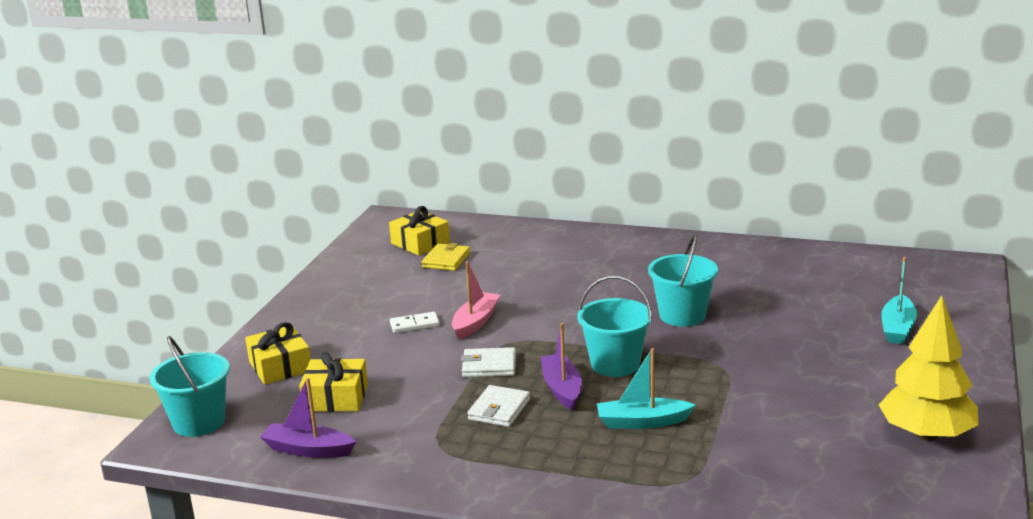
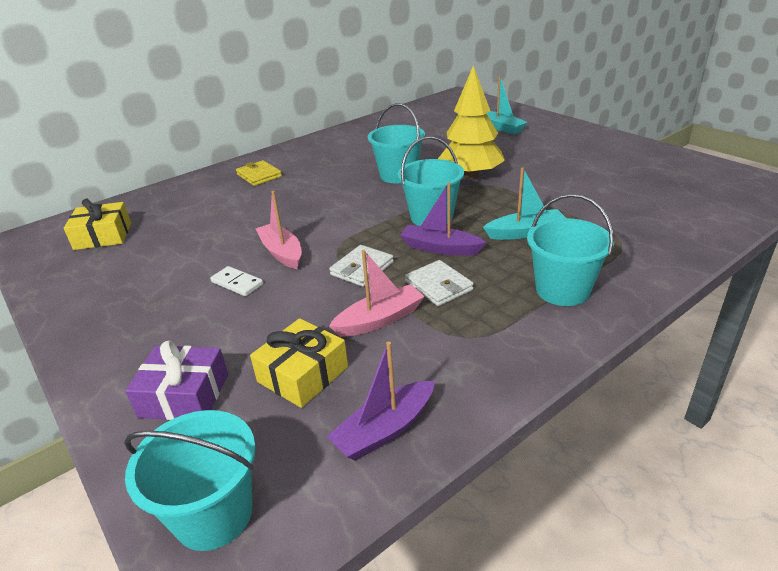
camera: 55 degrees left, 10 degrees up
yellow gift [245,322,311,385] -> purple gift [125,341,228,420]
white domino [390,312,440,333] -> white domino turned 75 degrees counterclockwise [210,266,263,296]
yellow wallet [421,243,470,271] -> yellow wallet moved to [236,160,282,186]
turquoise boat [597,348,695,429] -> turquoise boat turned 135 degrees counterclockwise [483,167,566,240]
yellow tree [879,295,979,441] -> yellow tree moved to [438,65,505,179]
none -> pink boat [329,250,425,337]
none -> turquoise bucket [527,194,614,306]

